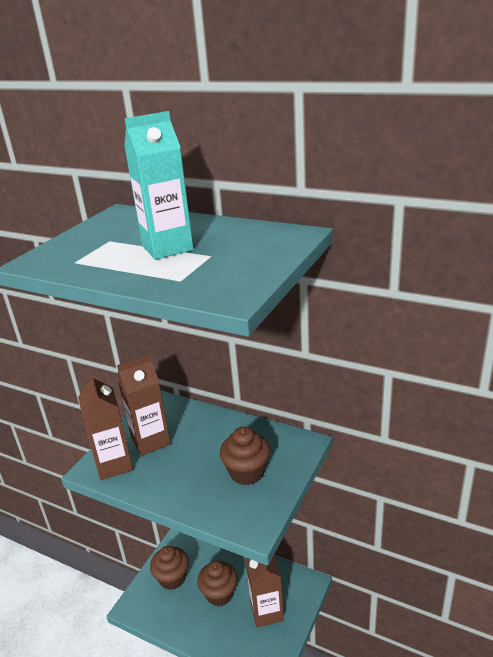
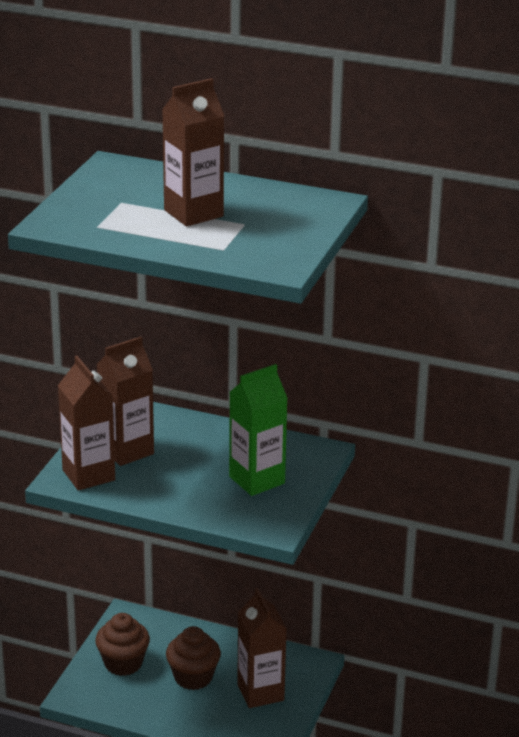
camera: 10 degrees left, 0 degrees up
turquoise carton [124,111,193,260] -> brown carton [162,78,224,226]
brown cupcake [220,426,270,485] -> green carton [229,364,288,496]

